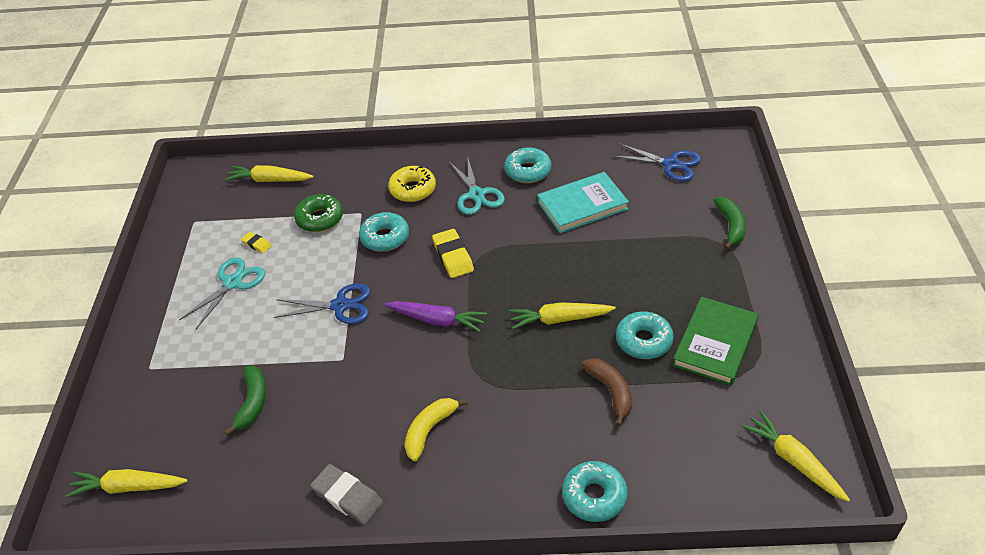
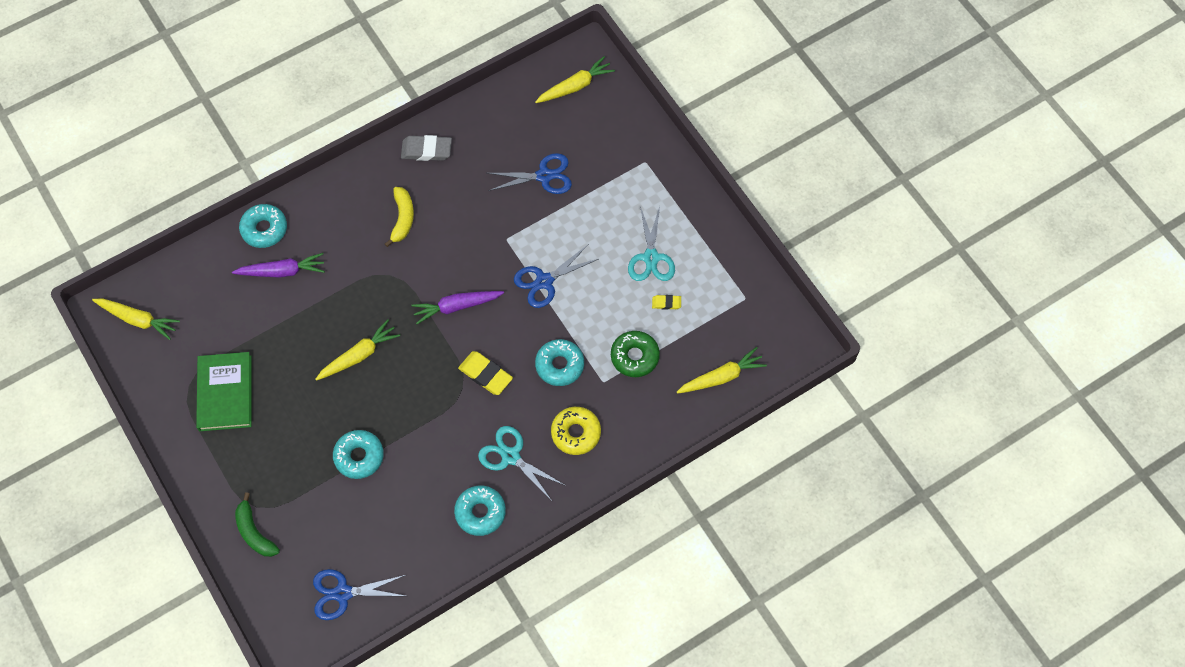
camera: 145 degrees right, 20 degrees up
green banana [224,366,266,436] -> blue scissors [488,153,572,194]
turquoise book [537,172,629,233] -> none
brown banana [582,358,632,427] -> none
turquoise donut [616,311,674,359] -> turquoise donut moved to [333,430,384,479]
none -> purple carrot [232,253,325,278]

